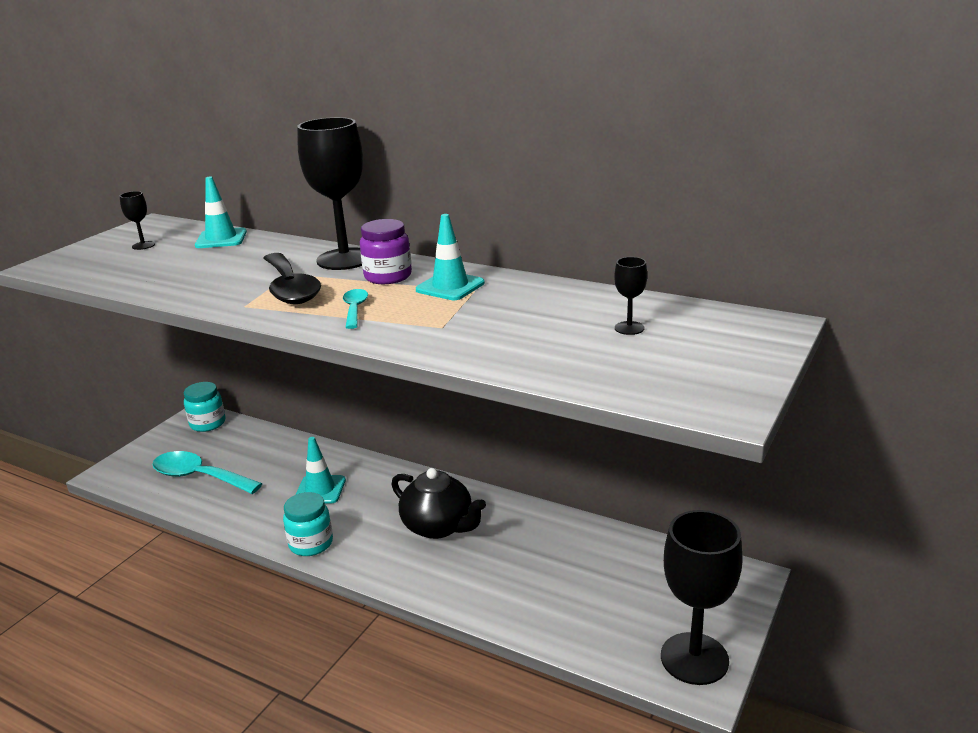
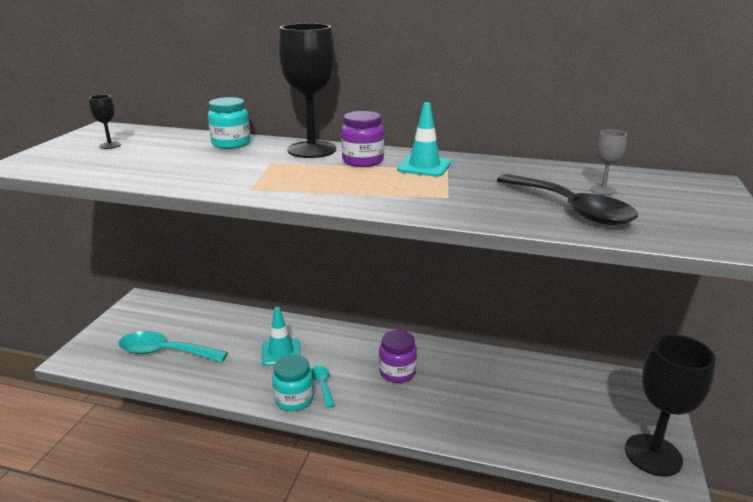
camera: 15 degrees left, 0 degrees up
turquoise jar [184,382,226,432] -> turquoise jar moved to [208,97,250,149]
turquoise traffic cone [195,177,247,248] -> none
black spoon [263,253,321,304] -> black spoon moved to [497,174,638,225]
turquoise spoon [343,289,368,329] -> turquoise spoon moved to [311,365,335,408]
black teapot [391,468,486,539] -> purple jar [379,330,417,383]
black goblet [614,257,647,335] -> grey goblet [590,130,627,195]

